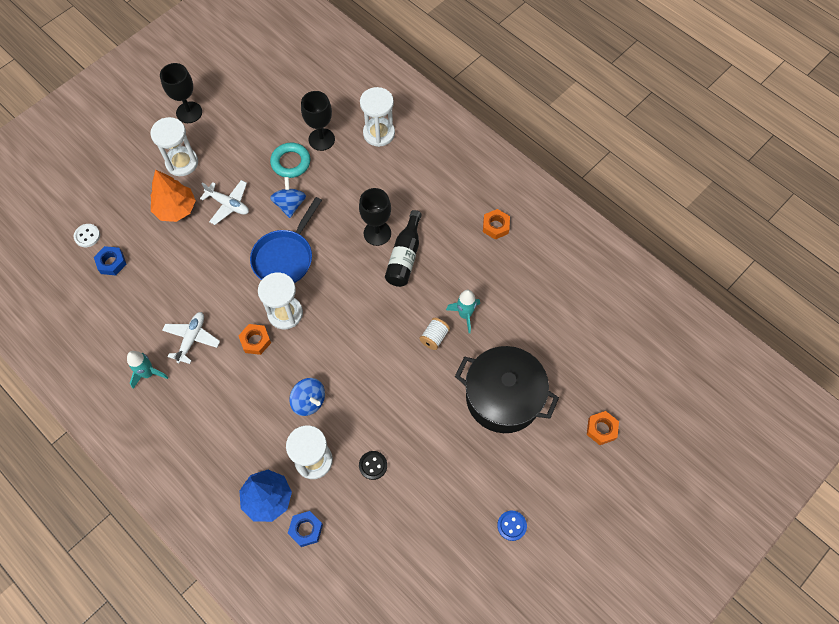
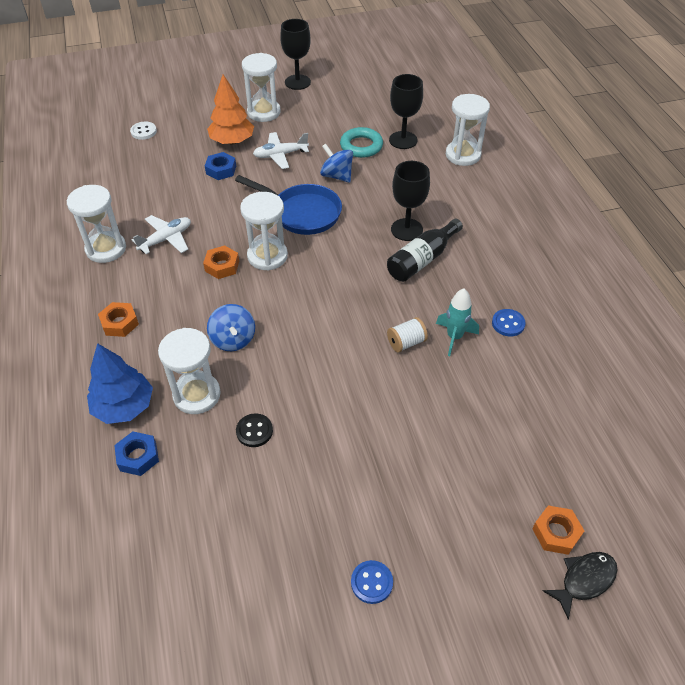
camera: 30 degrees right, 15 degrees down
blue nut [94,246,127,275] -> blue nut moved to [205,152,236,180]
turquoise rocket [127,351,168,389] -> white hourglass [67,185,126,263]
white plane [200,180,249,225] -> white plane turned 105 degrees clockwise [253,132,309,169]
blue pan [250,197,322,283] -> blue pan turned 120 degrees counterclockwise [235,175,342,235]
blue spinning top [270,177,306,218] -> blue spinning top turned 75 degrees counterclockwise [320,144,353,183]
black pot [455,346,559,433] -> none
orange nut [483,209,510,240] -> orange nut moved to [98,302,139,337]
none -> blue button [492,309,526,336]
none -> black fish [543,552,618,620]

